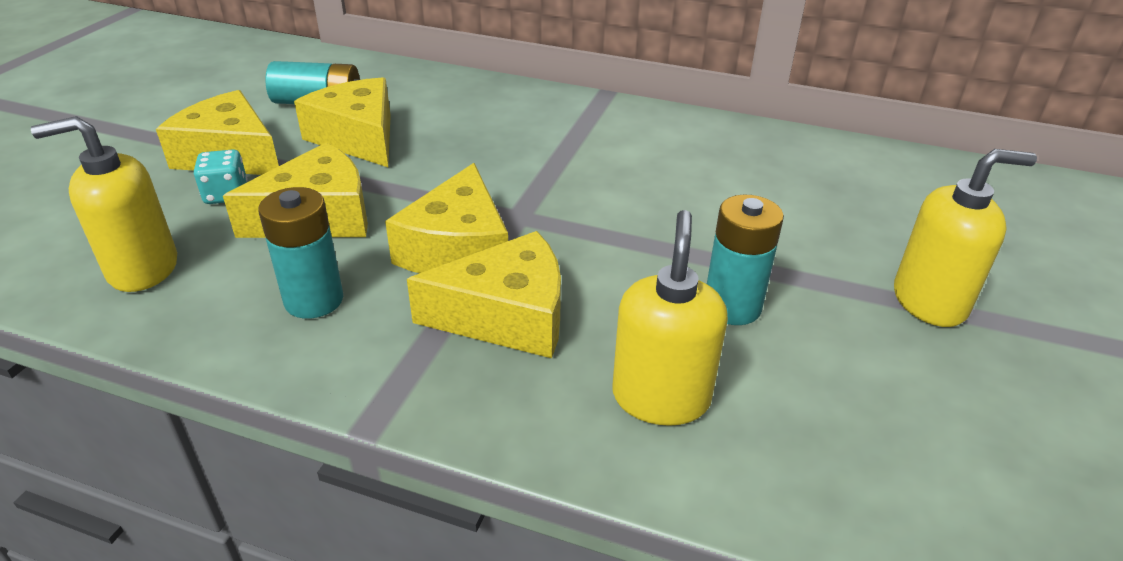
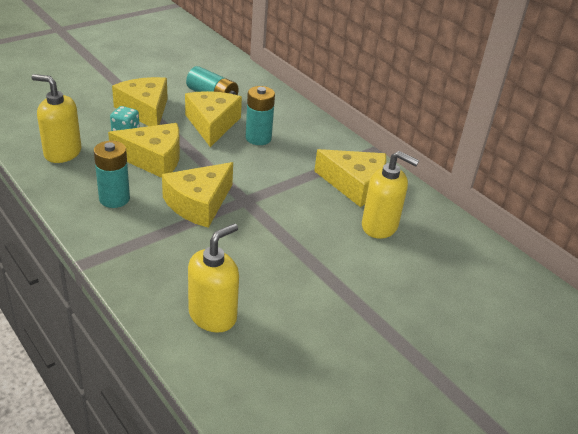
camera: 30 degrees right, 0 degrees up
yellow cheese [407,231,561,358] -> yellow cheese moved to [314,149,386,207]
turquoise battery [707,195,784,325] -> turquoise battery moved to [246,86,275,145]
yellow soap dispenser [894,149,1037,327] -> yellow soap dispenser moved to [362,151,419,239]

